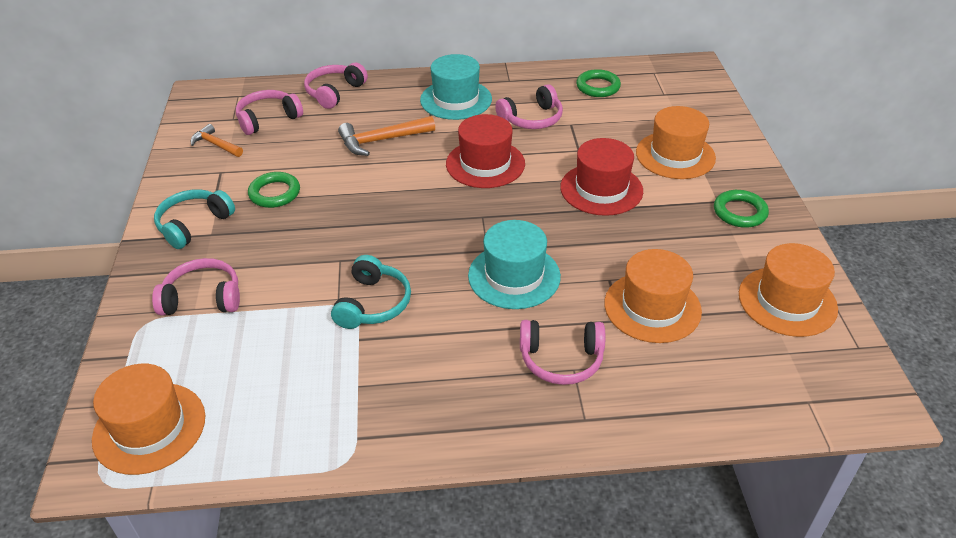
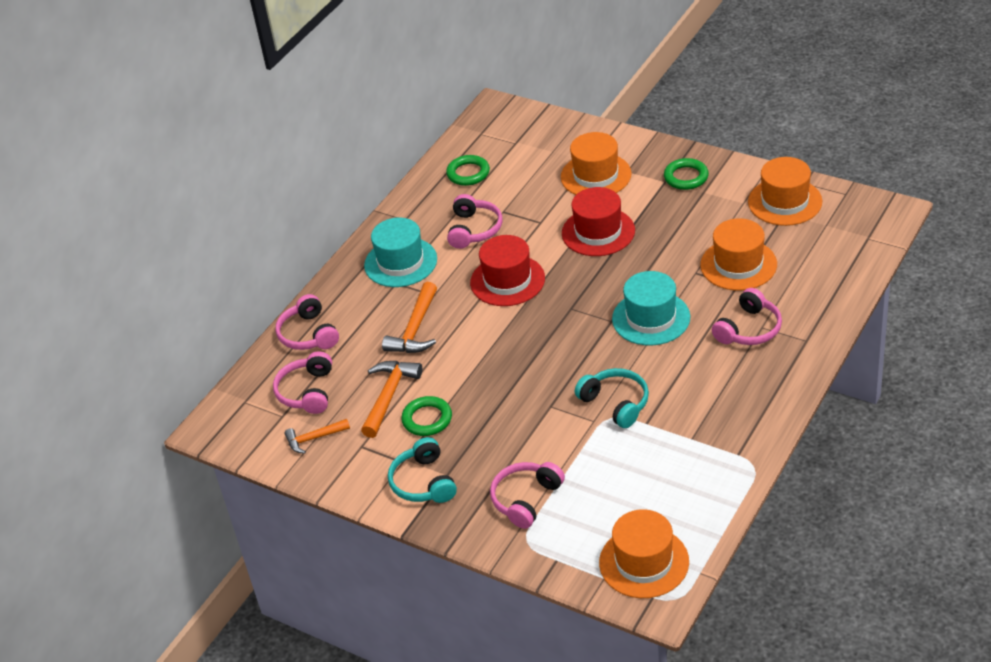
camera: 50 degrees left, 0 degrees up
none -> orange hammer [361,361,422,438]

